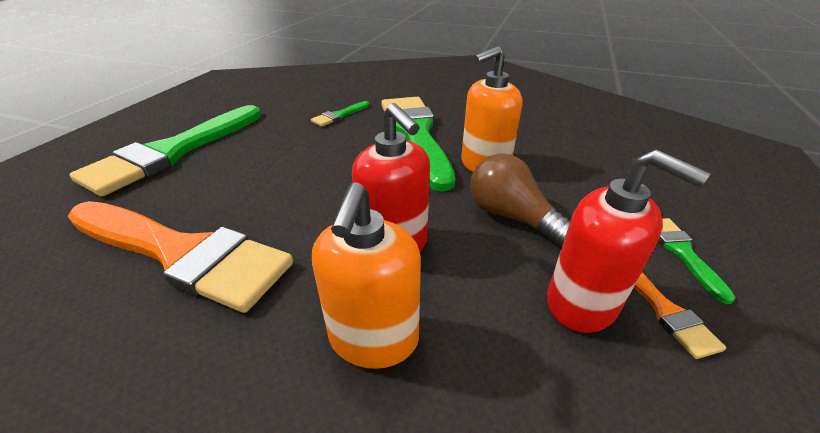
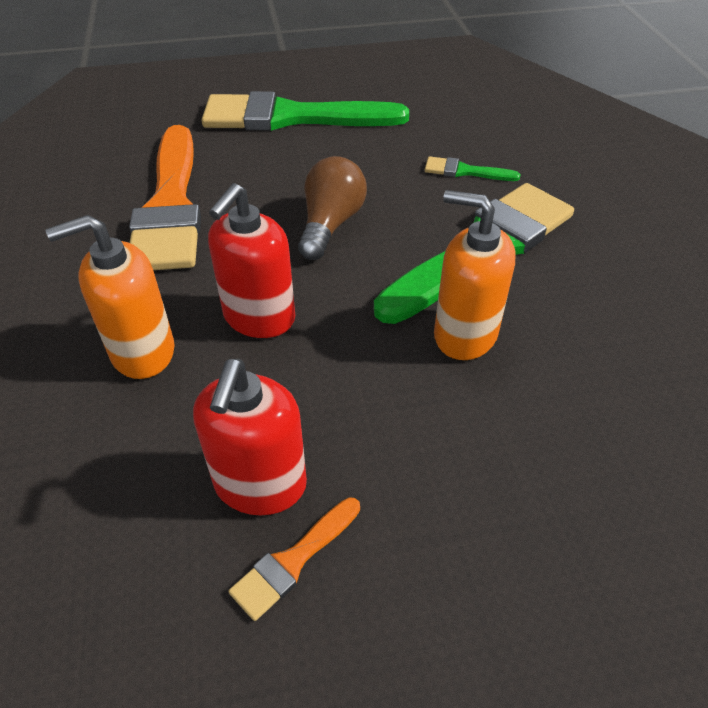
camera: 60 degrees right, 10 degrees up
brown light bulb [470,154,570,246] -> brown light bulb moved to [298,156,367,260]
green brush [658,218,736,304] -> none

